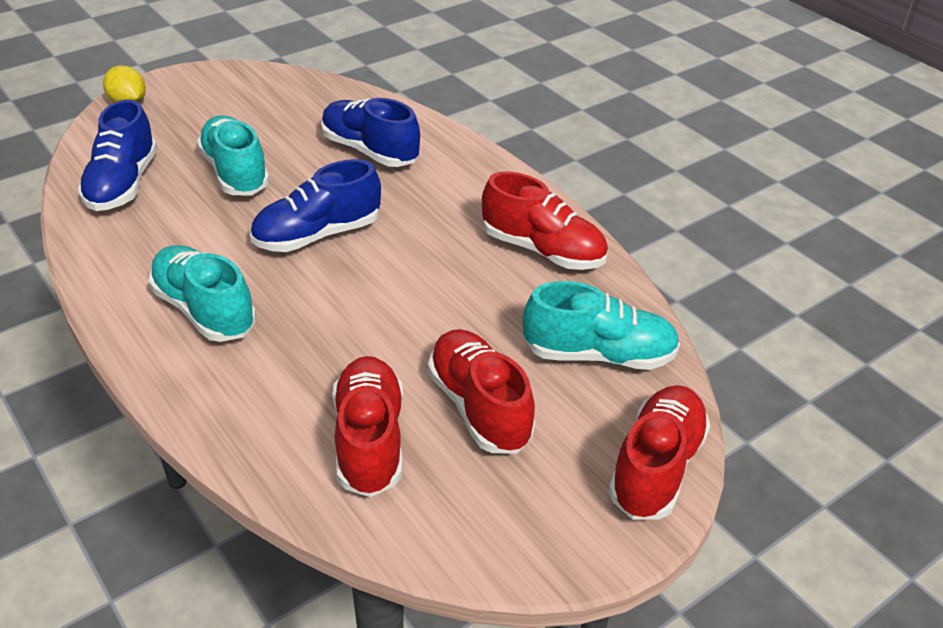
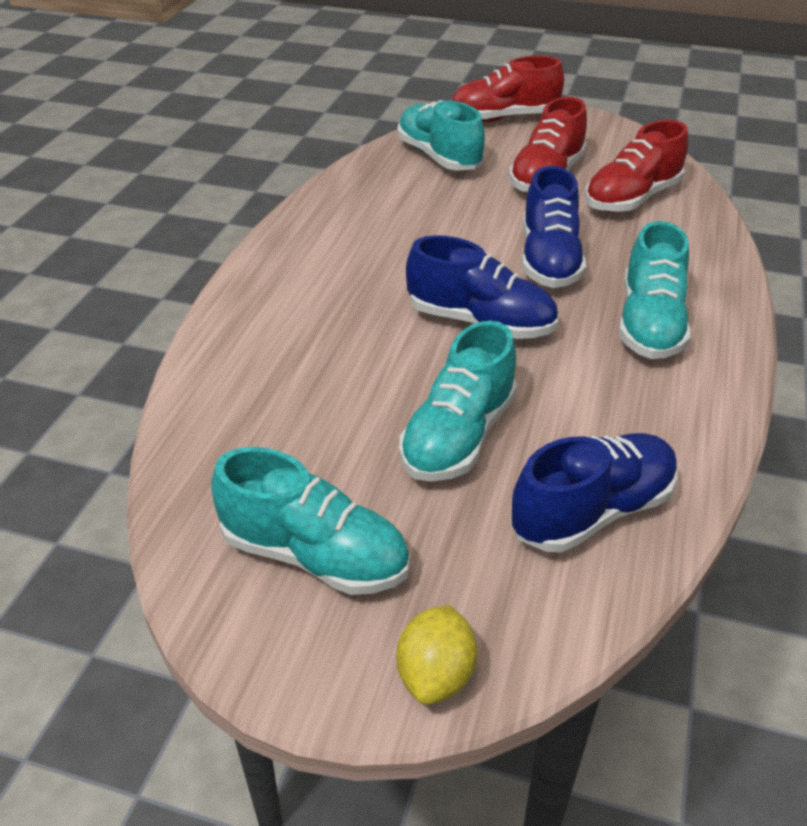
camera: 125 degrees left, 0 degrees up
blue shoe [321,98,420,167] -> blue shoe moved to [522,166,586,288]
red shoe [482,172,608,270] -> none
none -> turquoise shoe [211,447,410,595]

